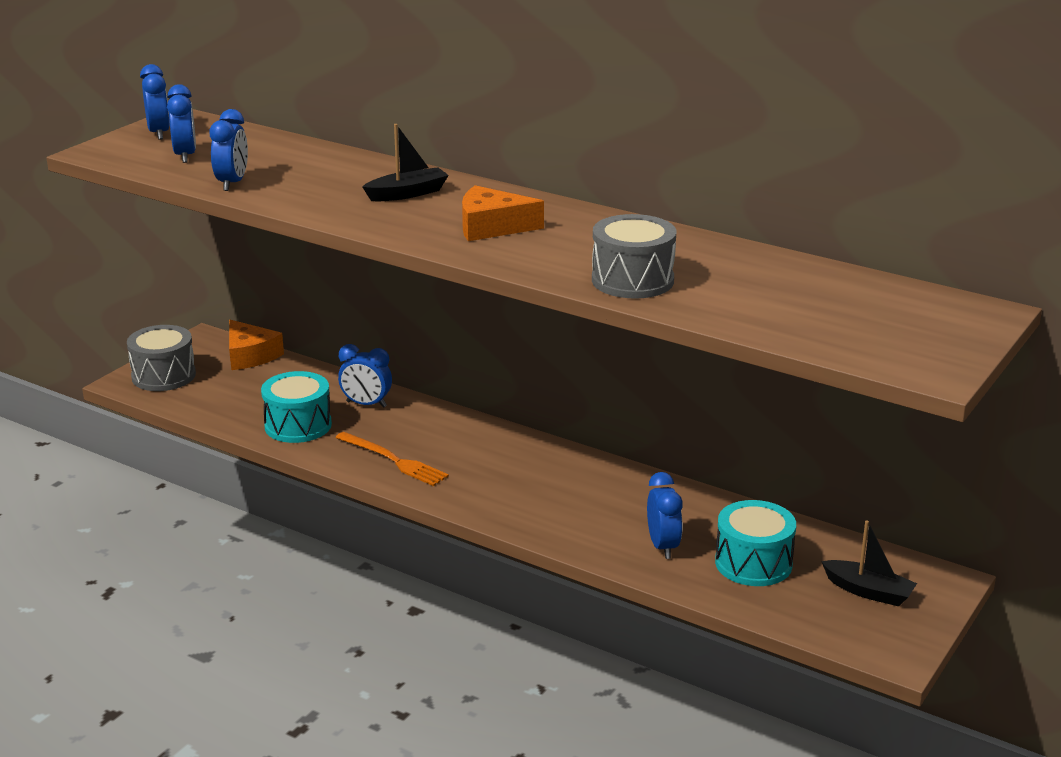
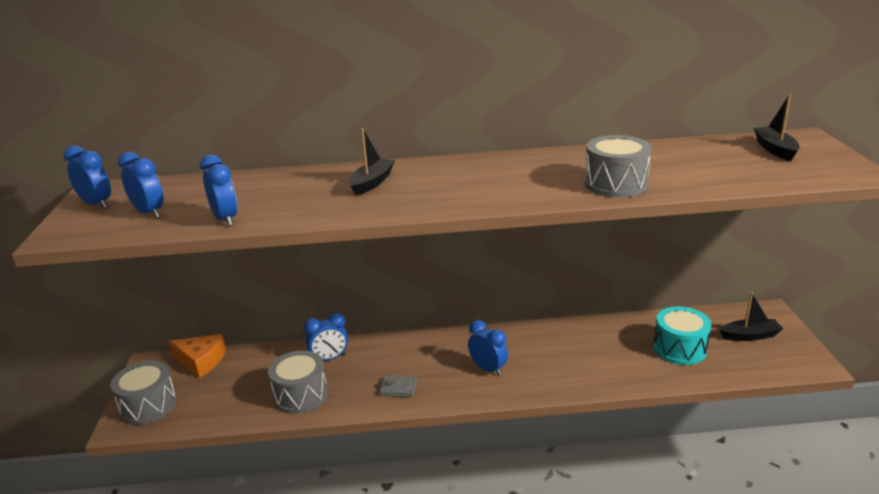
camera: 35 degrees left, 0 degrees up
turquoise drum [261,371,332,443] -> grey drum [268,350,328,414]
orange fork [335,432,449,486] -> grey wallet [380,375,417,397]
orange cheese [462,185,544,241] -> none
blue clock [647,472,683,559] -> blue clock moved to [468,320,508,376]
none -> black boat [754,95,800,161]

